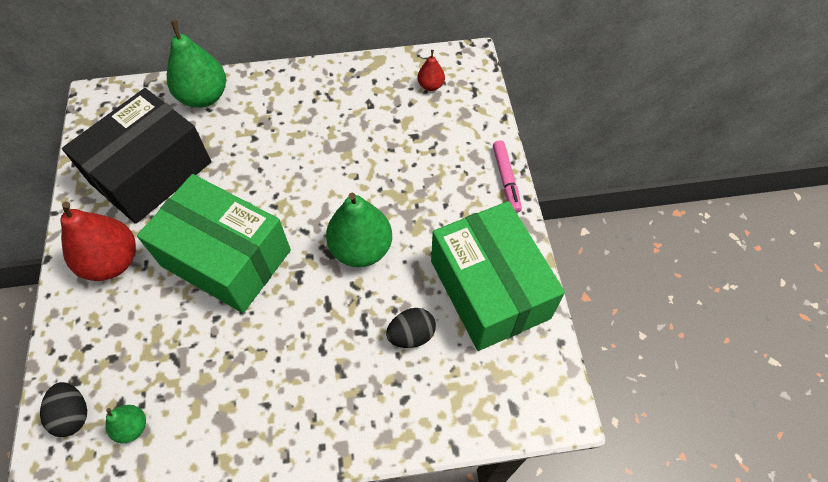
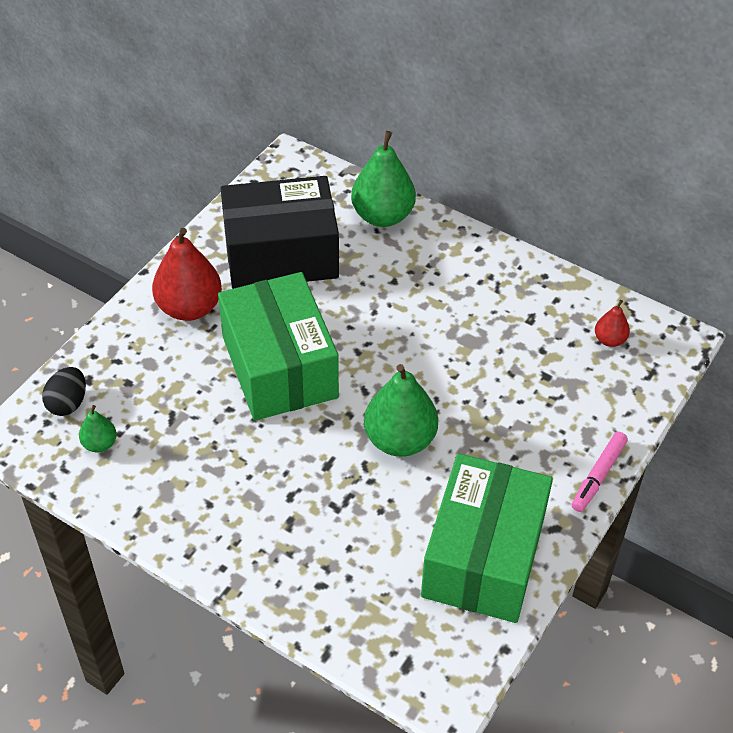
camera: 40 degrees right, 10 degrees down
black egg [386,308,436,348] -> none

